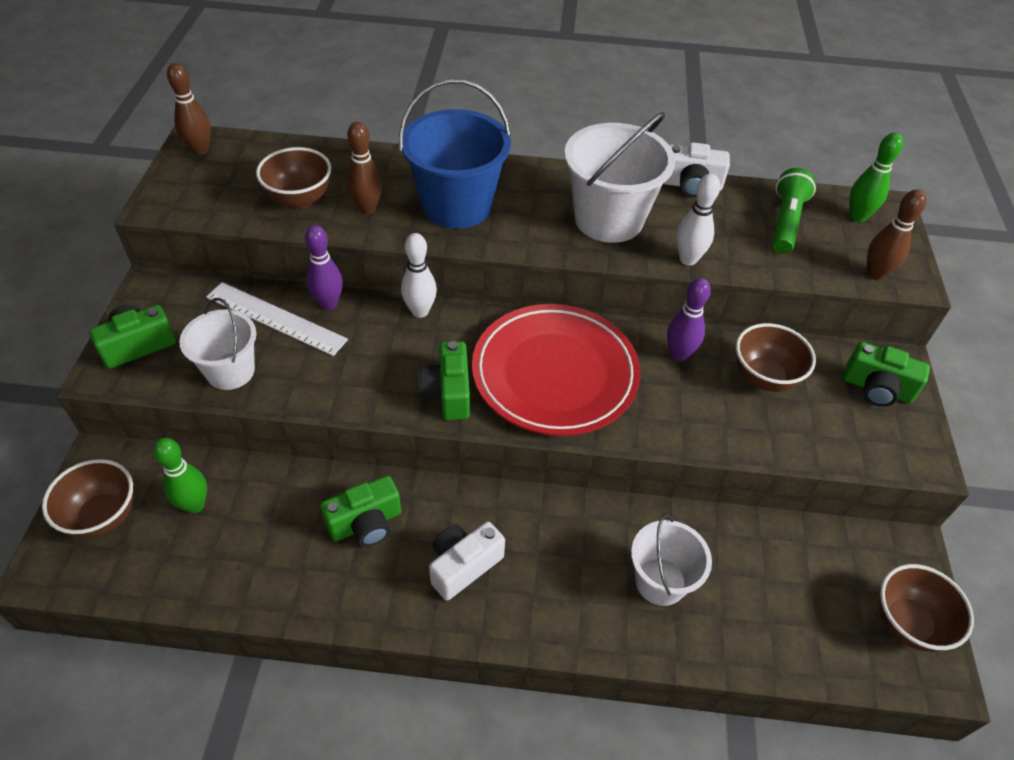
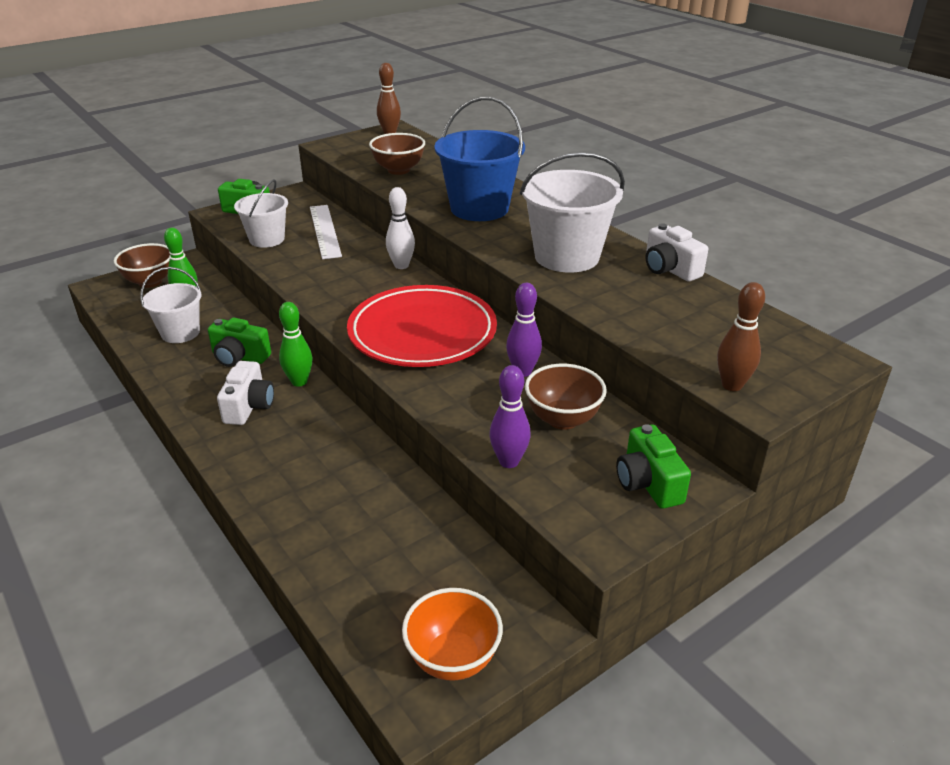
camera: 50 degrees right, 15 degrees down
purple bowling pin [305,225,343,310] -> purple bowling pin moved to [489,365,531,468]
brown bowling pin [346,122,382,215] -> none
green camera [419,341,470,420] -> none
white camera [429,522,505,601] -> white camera turned 90 degrees clockwise [217,361,274,425]
white bucket [631,514,712,606] -> white bucket moved to [140,267,201,343]
white bowling pin [676,174,720,266] -> none
green flashlight [772,168,816,254] -> none
green bowling pin [849,133,904,222] -> green bowling pin moved to [279,302,312,387]
brown bowl [879,564,974,652] -> orange bowl [402,588,503,681]

